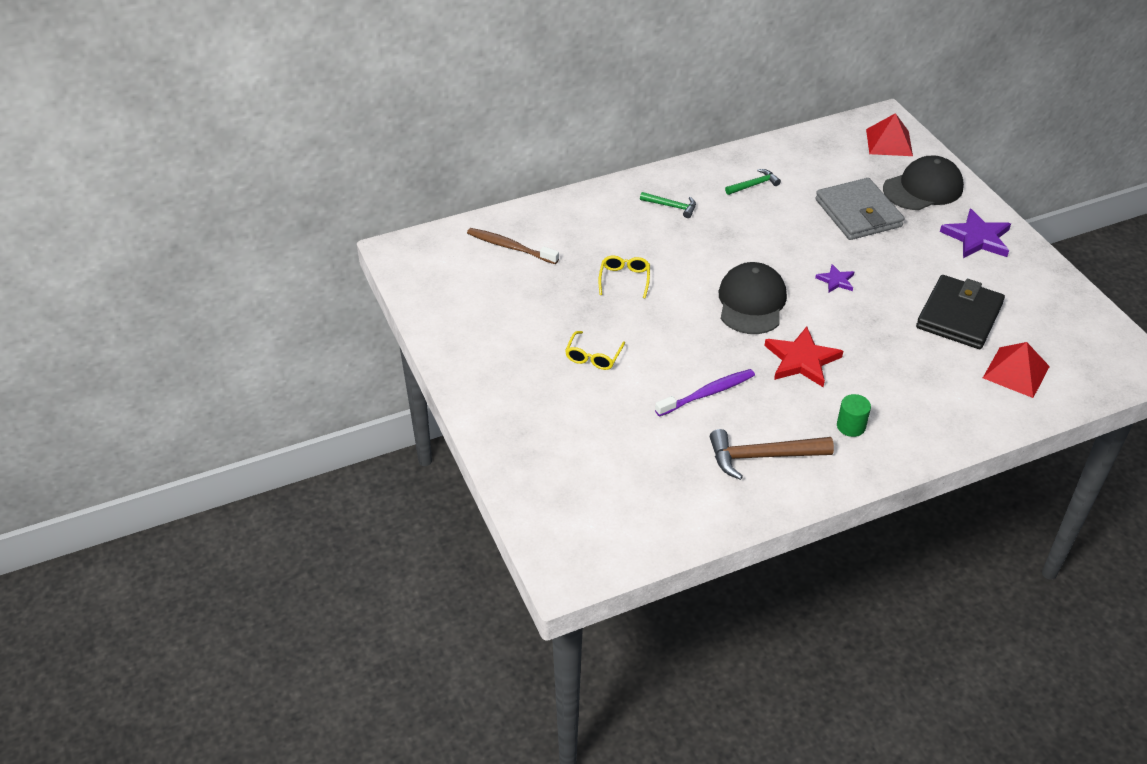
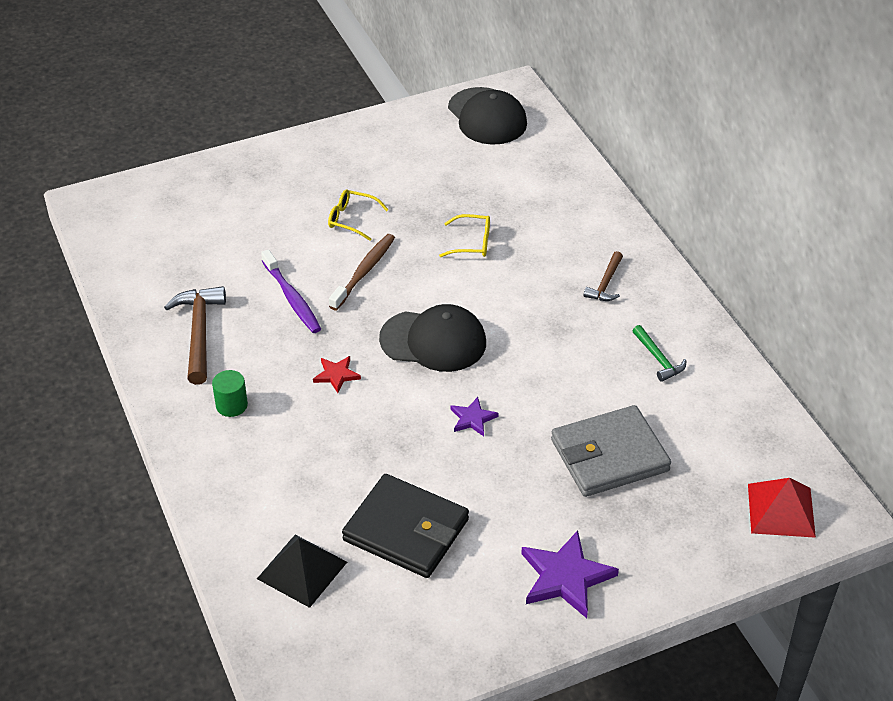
camera: 90 degrees right, 0 degrees up
brown toothbrush [467,228,559,264] -> brown toothbrush moved to [329,234,395,310]
green hammer [640,192,696,218] -> brown hammer [584,251,623,301]
red star [764,327,843,387] -> red star [313,356,361,393], size x0.54
black cap [883,156,964,210] -> black cap moved to [448,87,527,145]
red pyramid [983,342,1050,398] -> black pyramid [257,535,347,608]

